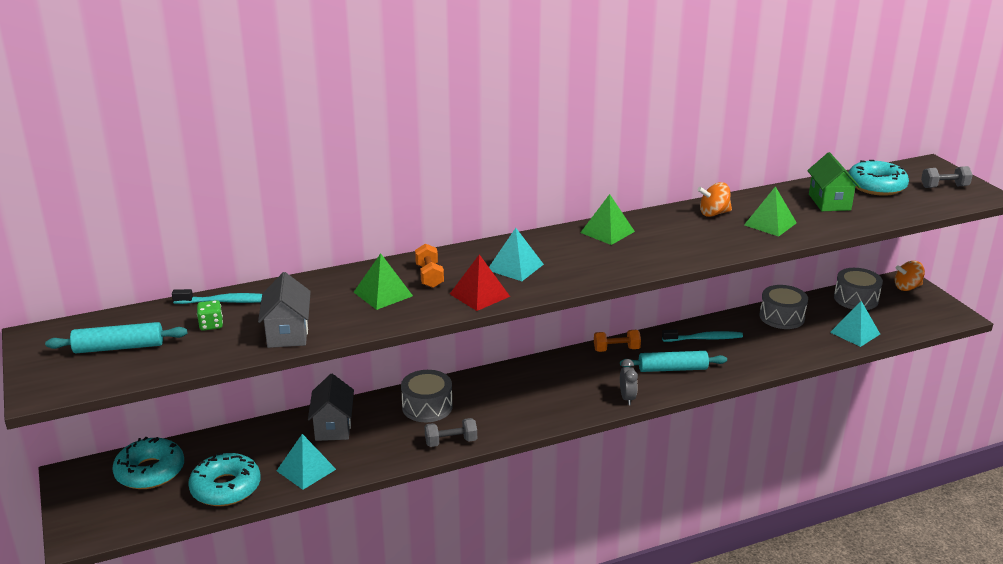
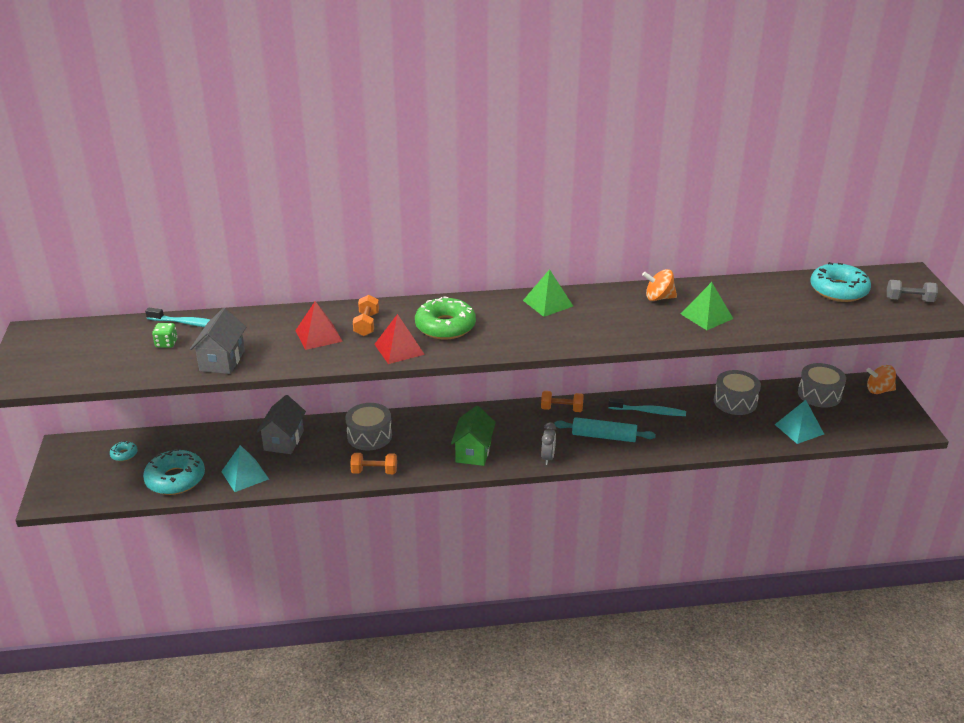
camera: 15 degrees right, 5 degrees up
turquoise rolling pin [45,322,187,353] -> none
turquoise donut [112,437,184,489] -> turquoise donut [110,441,138,461], size x0.46
green pyramid [354,253,413,310] -> red pyramid [295,301,343,350]
grey dumbbell [424,418,477,447] -> orange dumbbell [350,453,397,474]
turquoise pyramid [489,228,544,281] -> green donut [415,296,476,340]
green house [807,152,861,211] -> green house moved to [451,406,496,466]

